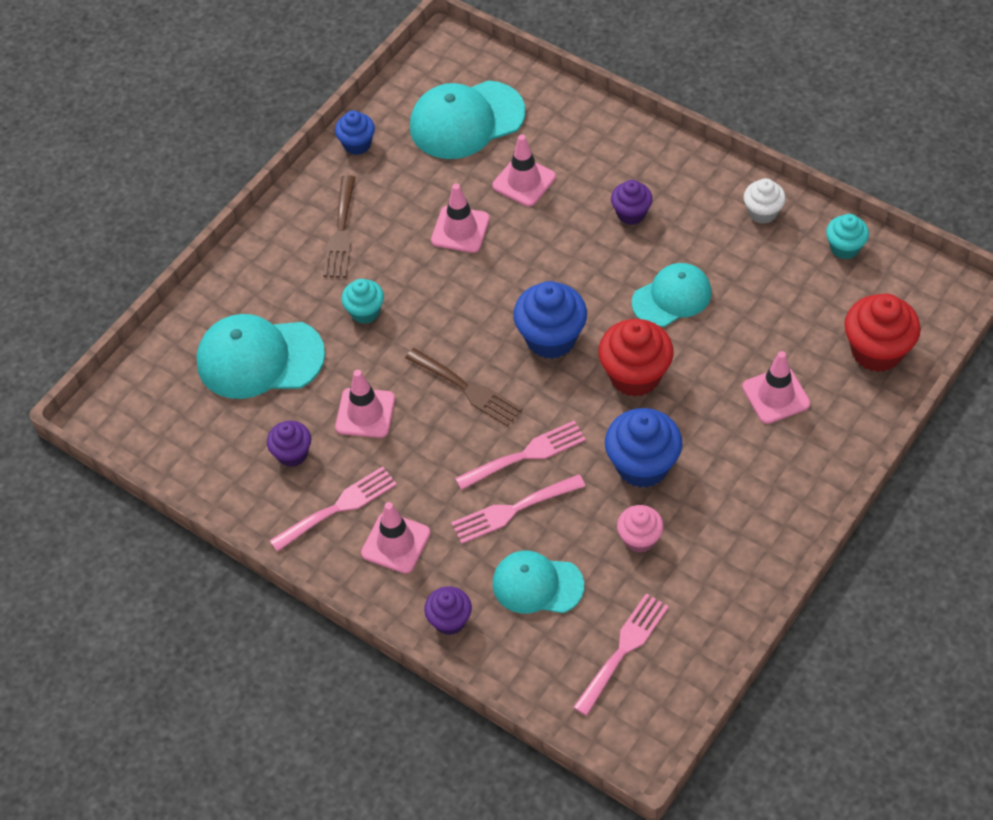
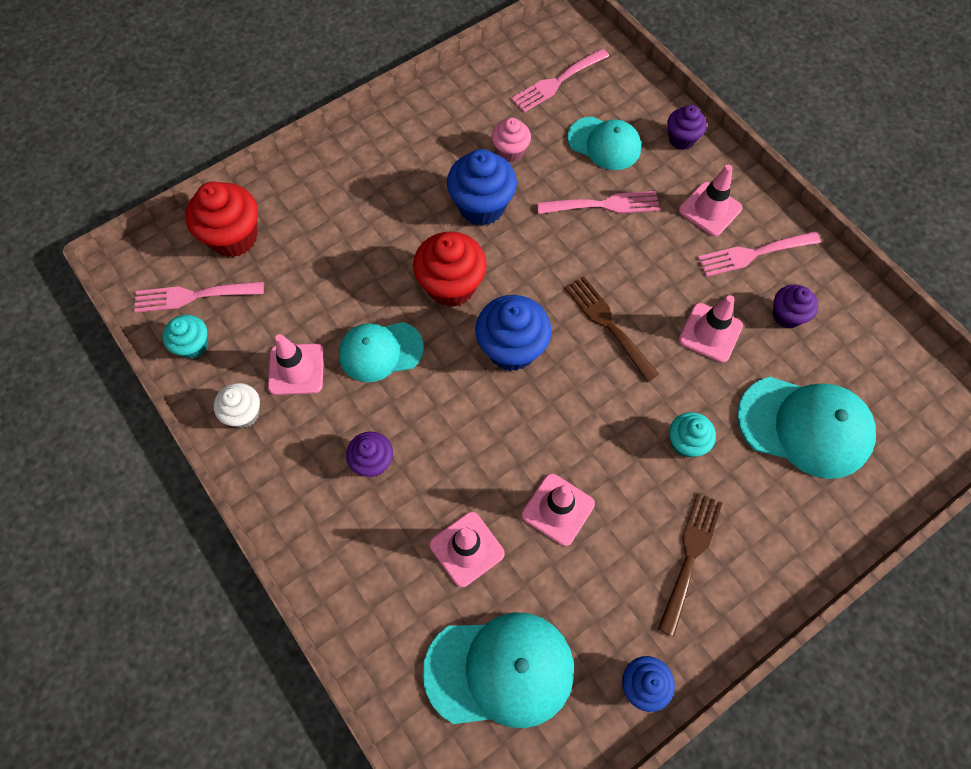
camera: 165 degrees left, 10 degrees up
pink fork [455,421,586,490] -> pink fork moved to [134,281,264,313]
pink traffic cone [742,351,810,424] -> pink traffic cone moved to [268,334,324,395]

